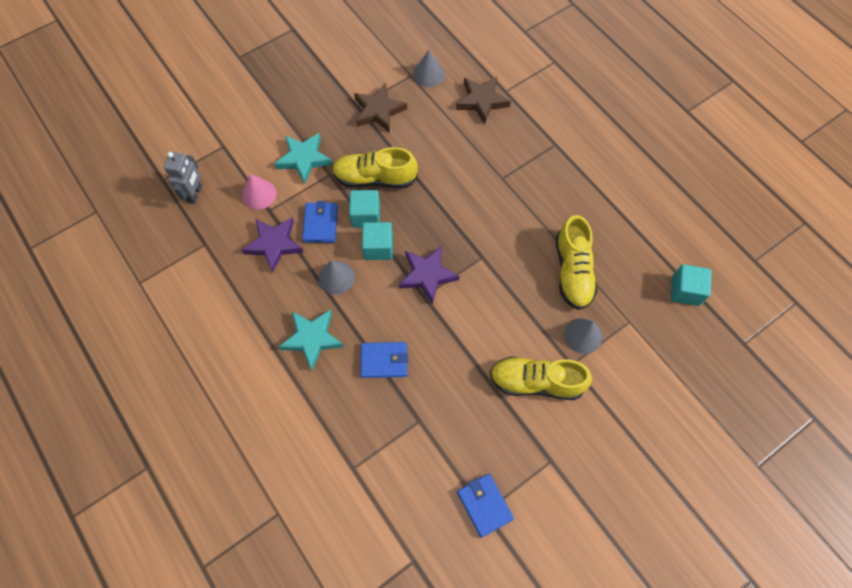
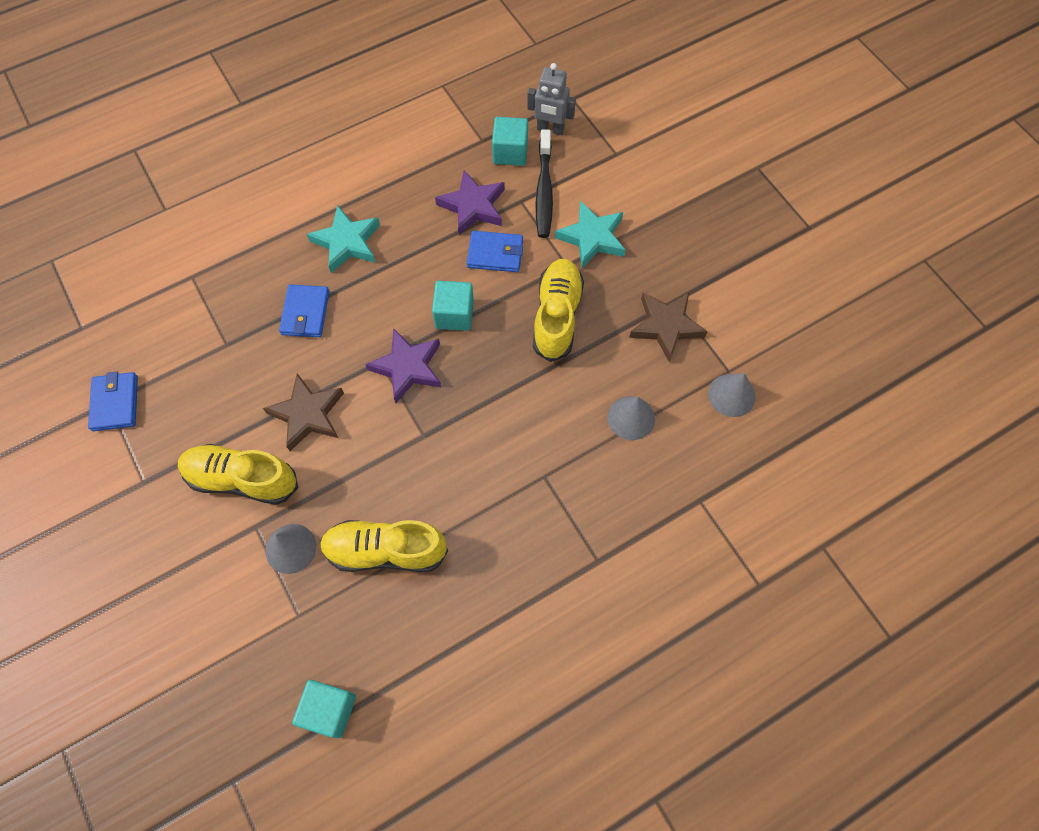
camera: 95 degrees right, 0 degrees up
pink cone [242,174,277,210] -> black toothbrush [535,130,553,238]
grey cone [319,261,355,295] -> grey cone moved to [607,396,655,440]
turquoise cube [349,190,380,228] -> turquoise cube moved to [492,117,528,166]
brown star [456,76,511,124] -> brown star moved to [263,374,344,451]
blue wallet [457,474,514,538] -> blue wallet turned 75 degrees counterclockwise [88,372,138,431]
yellow shoe [490,356,592,400] -> yellow shoe turned 90 degrees counterclockwise [178,444,298,505]

